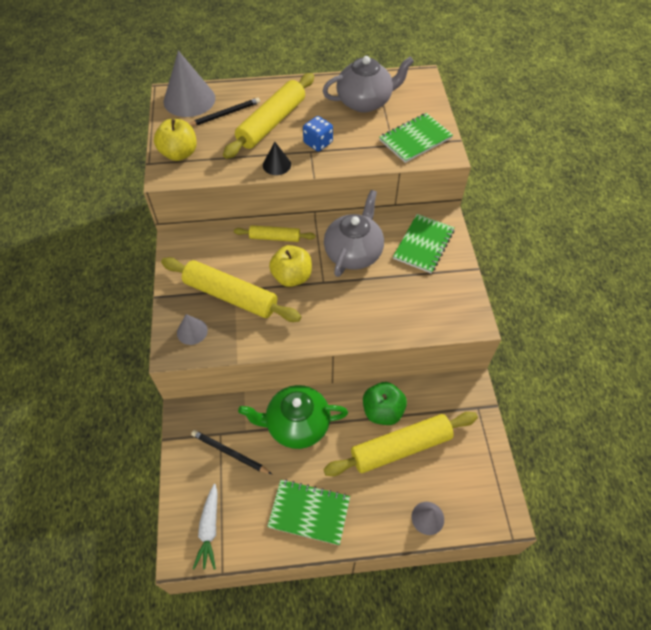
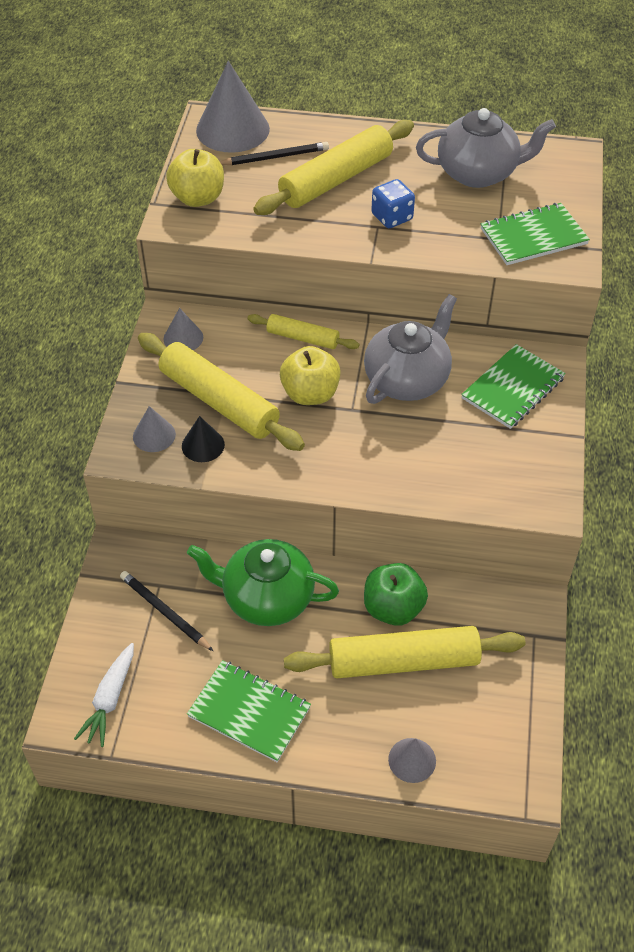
camera: 15 degrees right, 5 degrees down
black cone [263,142,291,175] -> black cone moved to [182,416,225,462]
none -> grey cone [163,308,203,350]

